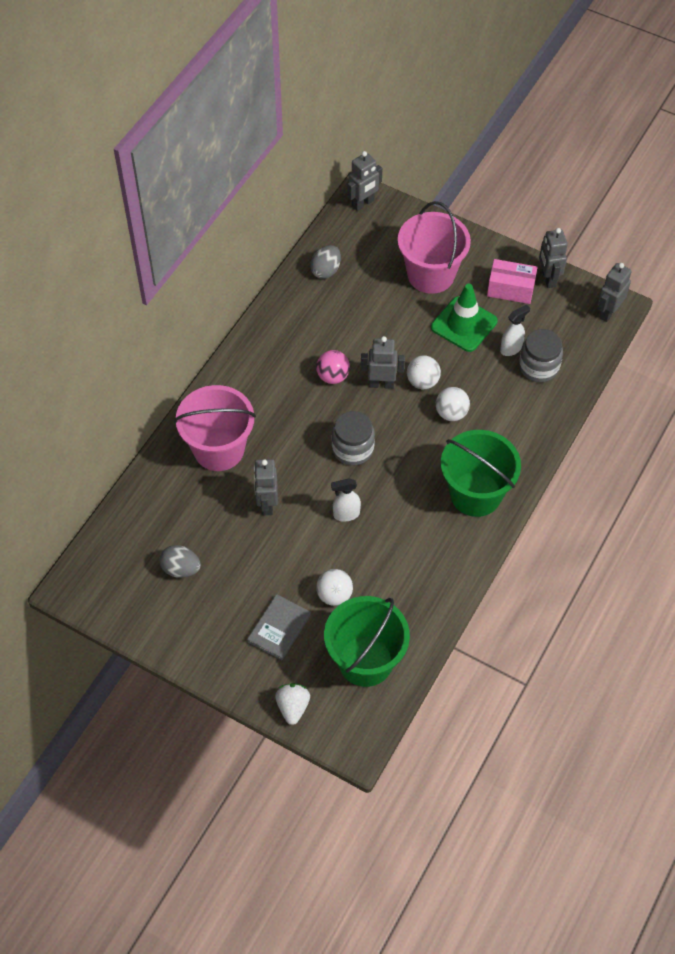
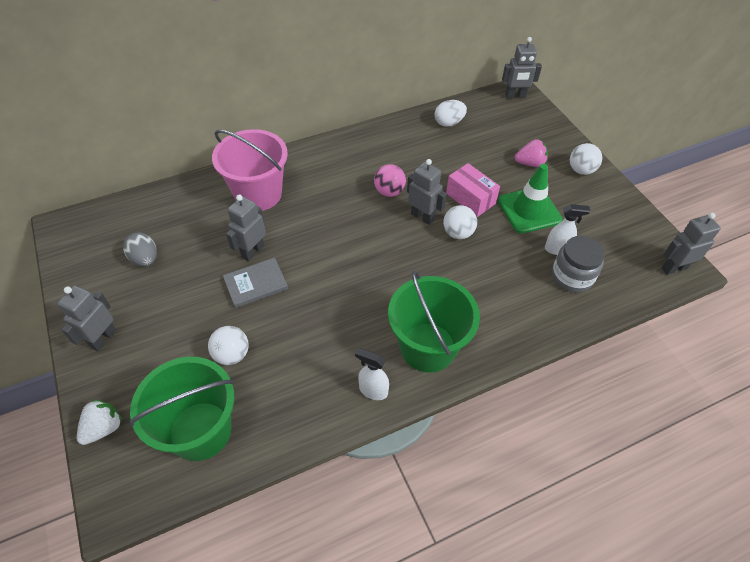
camera: 35 degrees right, 5 degrees down
grey book [247,594,311,660] -> grey book moved to [223,258,288,308]
grey egg [310,245,341,279] -> white egg [435,100,467,127]
white spray bottle [331,478,361,522] -> white spray bottle moved to [355,348,389,400]
grey jar [332,411,375,465] -> none
pink bucket [398,201,471,294] -> pink strawberry [515,139,548,167]
white ball [436,387,470,421] -> white ball moved to [570,143,602,175]
pink box [487,259,538,304] -> pink box moved to [446,163,500,217]
grey robot [539,228,568,288] -> grey robot moved to [57,286,116,352]

